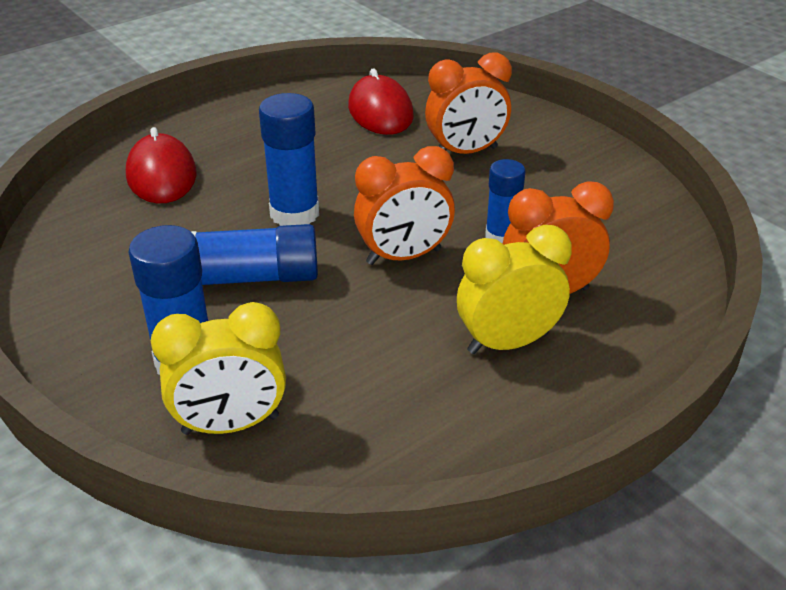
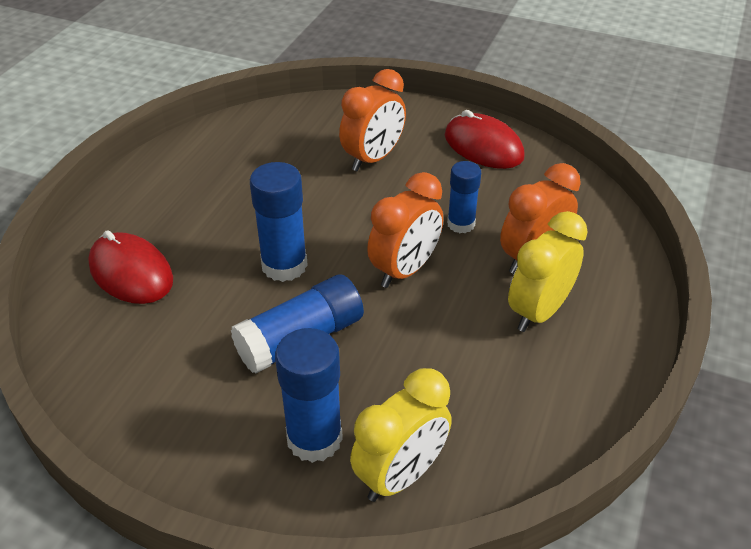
camera: 30 degrees left, 5 degrees up
red mouse [348,68,414,135] -> red mouse moved to [445,110,525,169]

